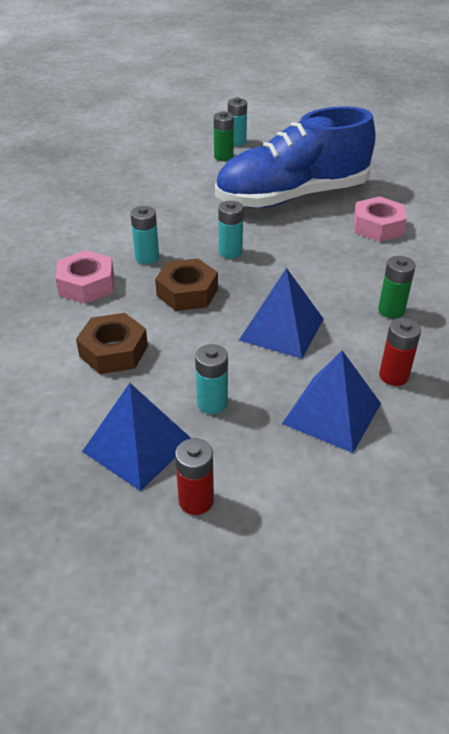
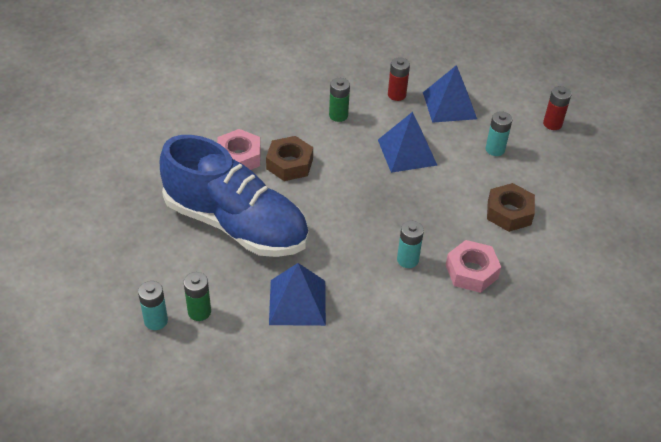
camera: 130 degrees left, 5 degrees up
blue pyramid [82,383,192,491] -> blue pyramid moved to [269,263,326,326]
brown nut [155,259,218,311] -> brown nut moved to [266,136,313,181]
turquoise battery [218,201,243,259] -> none

